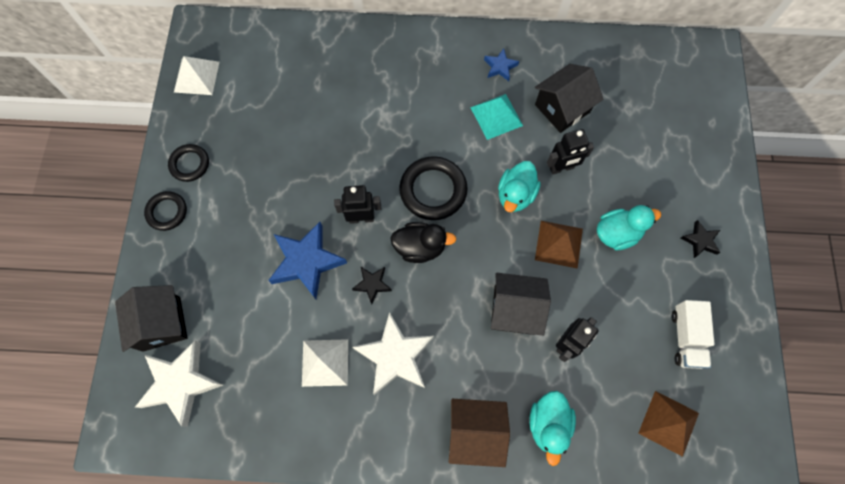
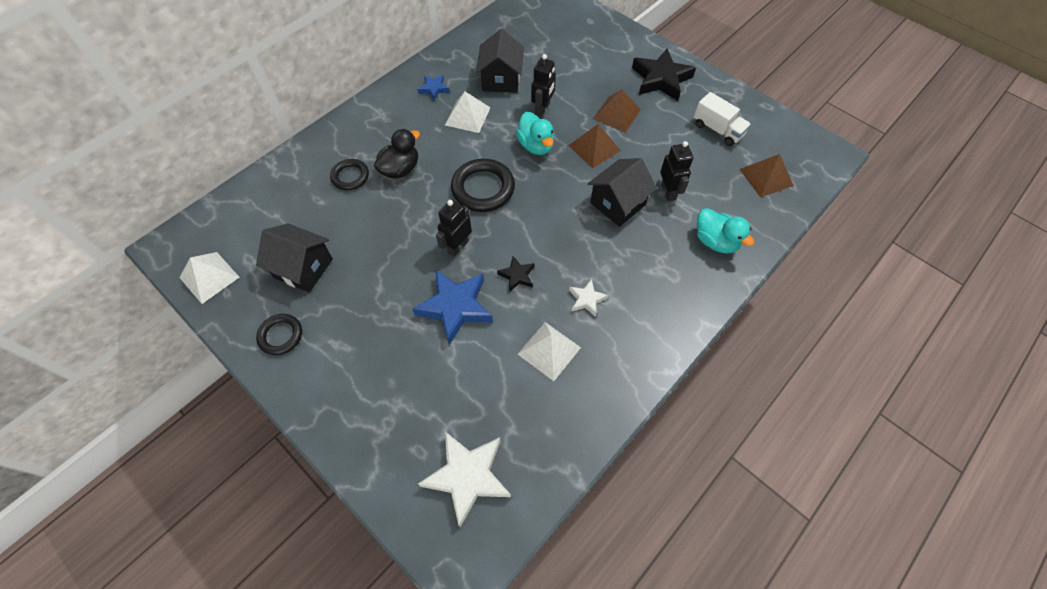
camera: 50 degrees left, 10 degrees down
black house [115,285,188,352] -> black house moved to [256,223,333,293]
black ring [144,191,187,231] -> black ring moved to [330,159,369,190]
white star [353,312,434,395] -> white star [569,279,608,317], size x0.50
black duck [390,222,456,263] -> black duck moved to [374,129,420,179]
brown house [449,399,510,467] -> none
turquoise pyramid [470,94,523,140] -> white pyramid [445,92,491,133]
turquoise duck [597,205,661,250] -> brown pyramid [593,89,641,133]
black star [681,220,720,258] -> black star [632,48,696,101], size x1.98

